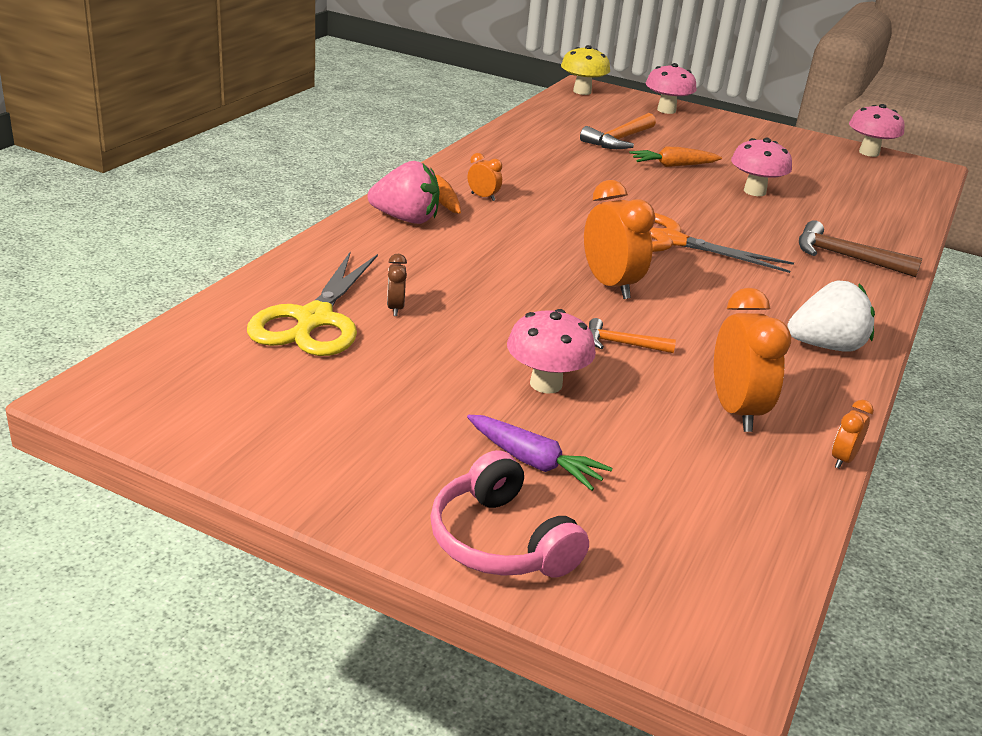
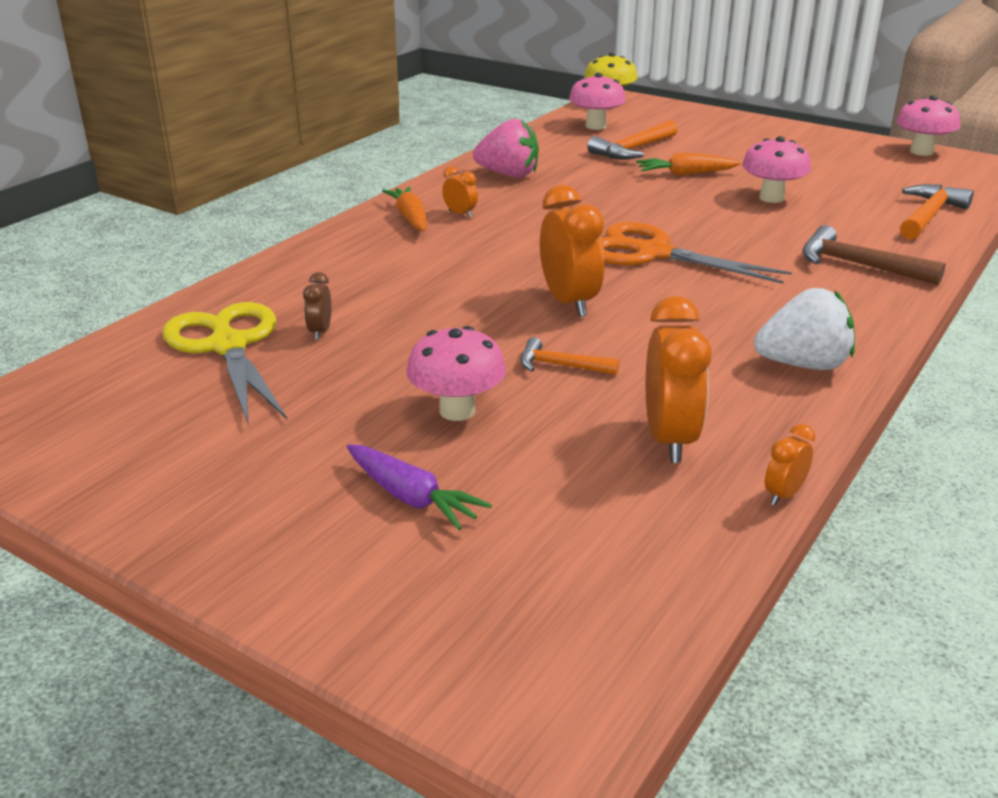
camera: 10 degrees right, 0 degrees up
yellow scissors [247,252,378,356] -> yellow scissors turned 135 degrees clockwise [162,302,287,423]
pink strawberry [368,161,440,224] -> pink strawberry moved to [473,119,539,178]
pink headphones [430,450,589,578] -> none
pink mushroom [646,63,697,114] -> pink mushroom moved to [569,73,626,130]
none -> orange hammer [900,184,974,240]

